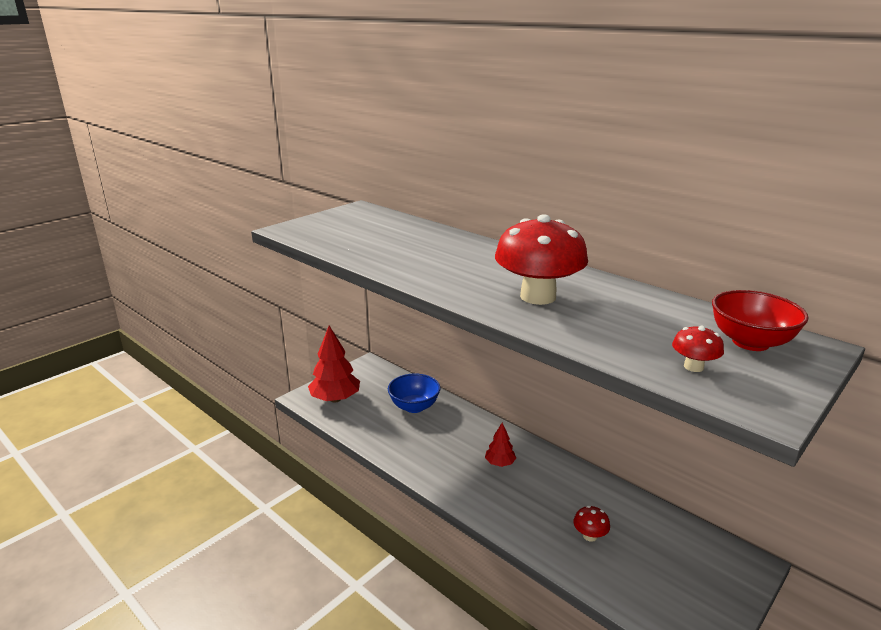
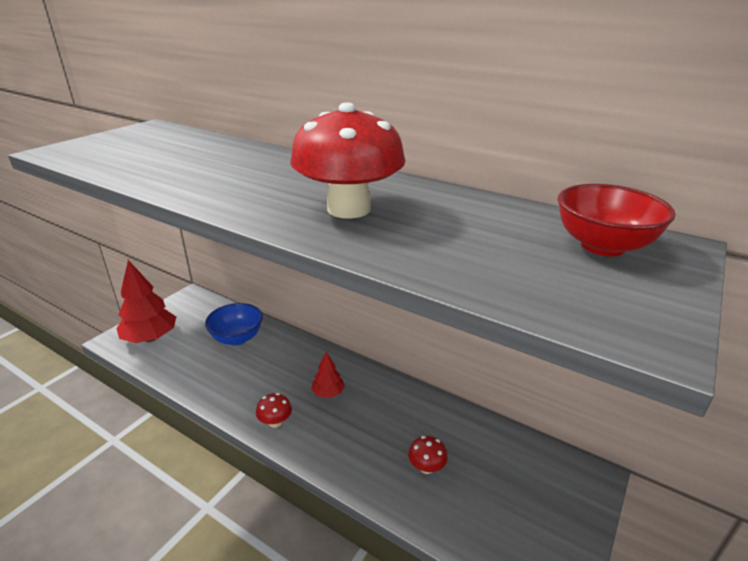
camera: 10 degrees left, 5 degrees up
red mushroom [672,326,724,372] -> red mushroom moved to [256,393,292,428]

